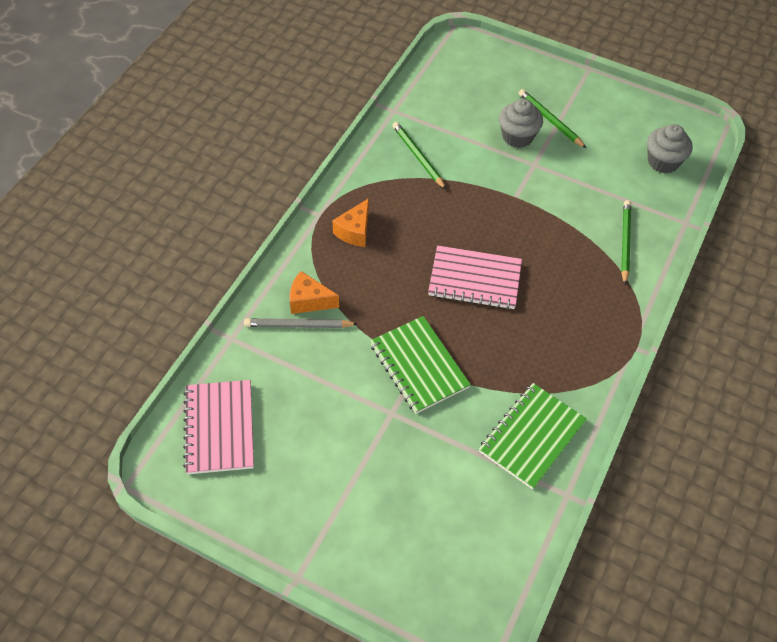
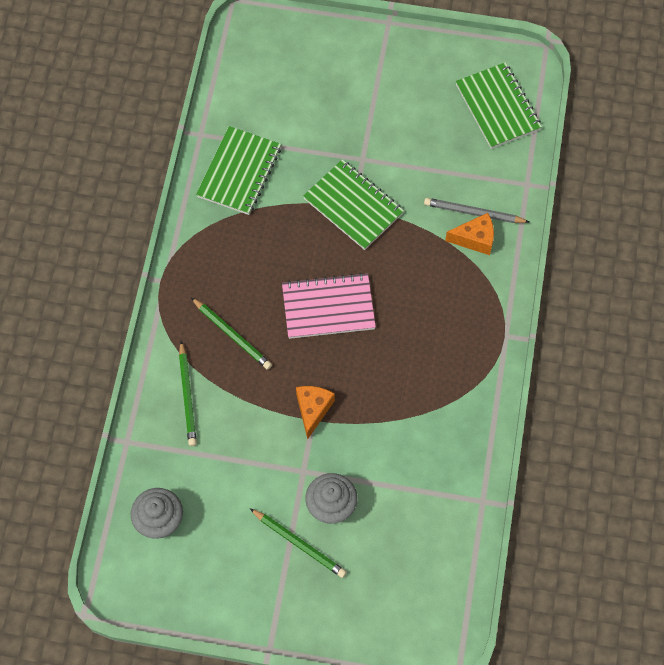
camera: 165 degrees right, 10 degrees up
pink notebook [183,380,254,474] -> green notebook [456,62,542,149]
grey pencil [244,318,358,328] -> grey pencil turned 150 degrees counterclockwise [424,198,529,223]
orange cheese [332,198,369,247] -> orange cheese moved to [296,386,335,440]
green pencil [392,122,446,189] -> green pencil moved to [191,297,272,370]

